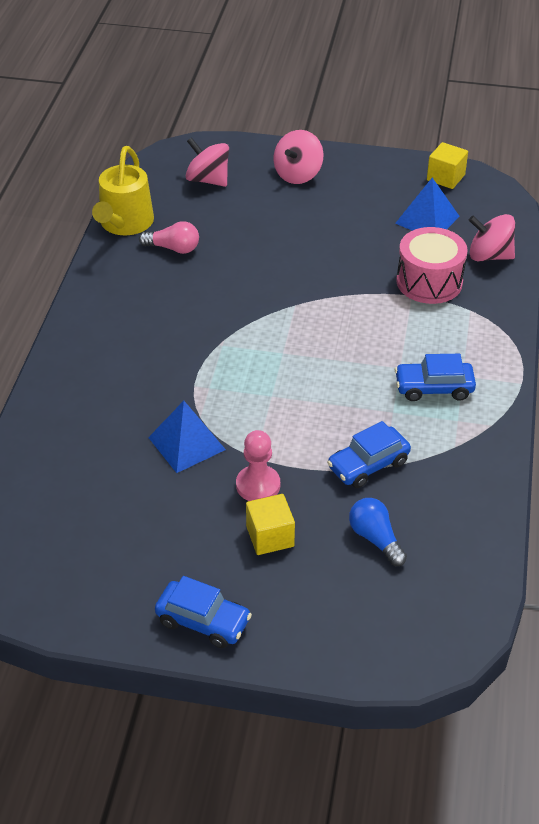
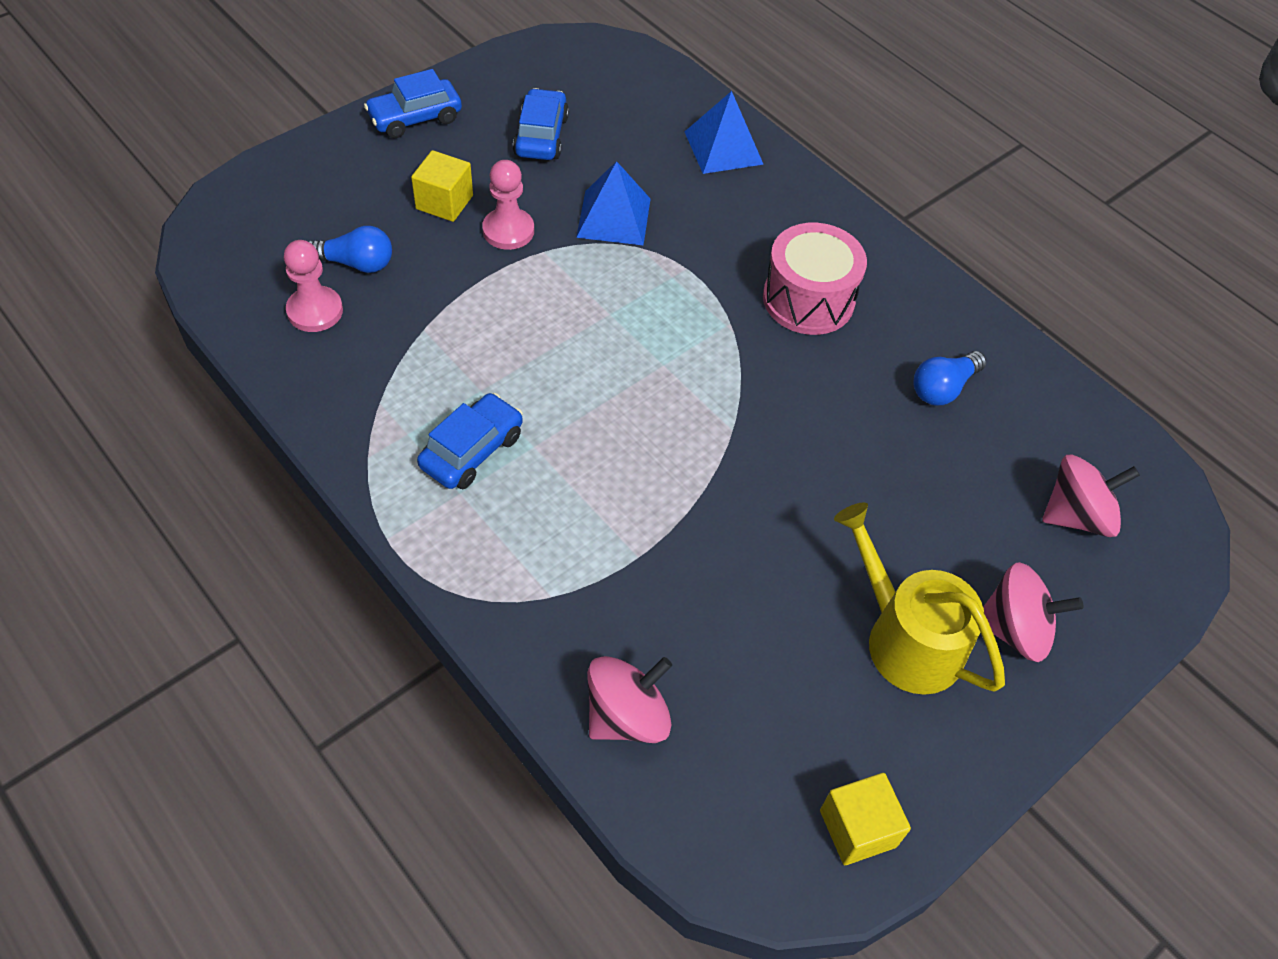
camera: 125 degrees right, 10 degrees up
yellow watering can [92,146,154,235] -> yellow watering can moved to [834,502,1005,695]
pink light bulb [139,221,199,254] -> blue light bulb [913,351,986,405]
pink spinning top [273,130,323,184] -> pink spinning top turned 120 degrees clockwise [983,562,1083,662]
blue car [327,421,411,488] -> blue car moved to [513,88,569,160]
blue pyramid [395,177,460,231] -> blue pyramid moved to [685,91,764,174]
pink drum [396,227,468,304] -> pink drum moved to [763,223,867,335]
none -> pink pawn [284,240,343,332]

